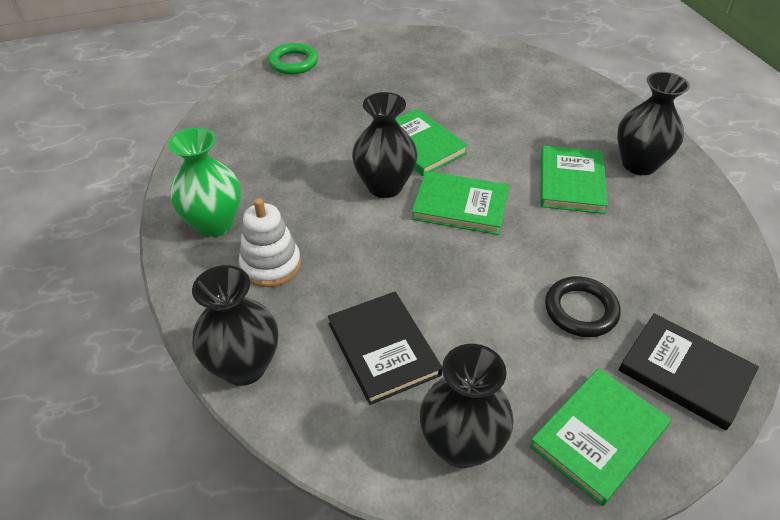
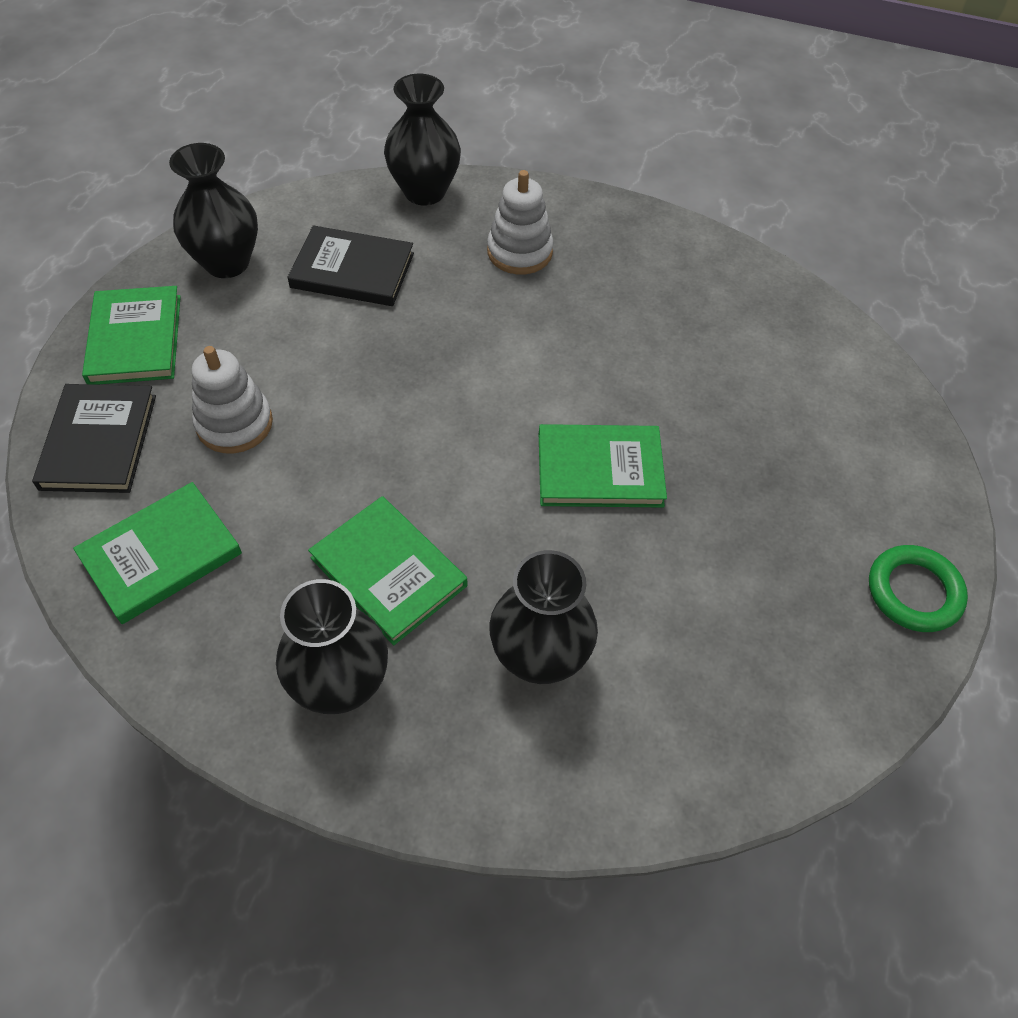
camera: 125 degrees right, 10 degrees up
green vase [168,128,241,237] -> none
green ring [268,43,318,74] -> green ring moved to [869,545,968,632]
black vase [352,92,417,198] -> black vase moved to [489,550,598,684]
green book [411,171,509,235] -> green book moved to [73,482,242,624]
black ring [545,276,621,337] -> white stacking toy [192,346,273,453]
black book [619,313,759,430] -> black book turned 75 degrees counterclockwise [32,384,156,493]

